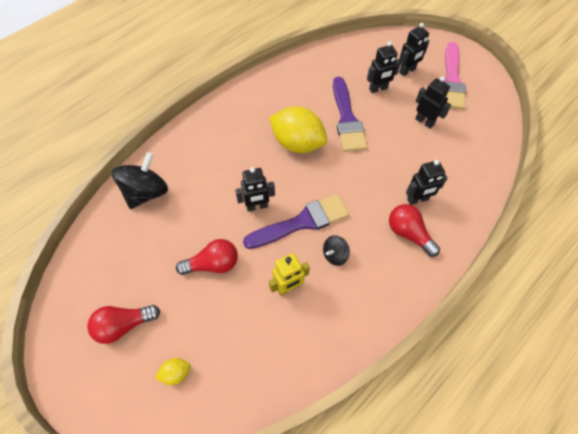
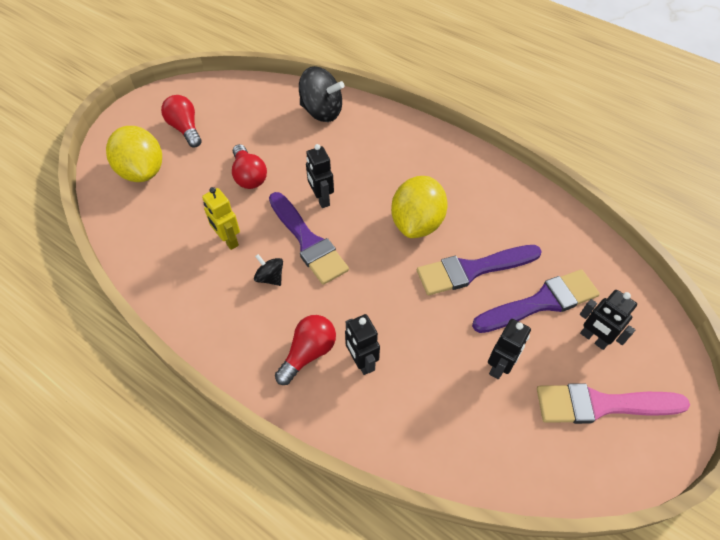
camera: 80 degrees right, 5 degrees down
yellow lemon [155,358,191,385] -> yellow lemon [106,126,162,182], size x2.28
black robot [367,41,401,93] -> purple brush [472,269,600,333]

